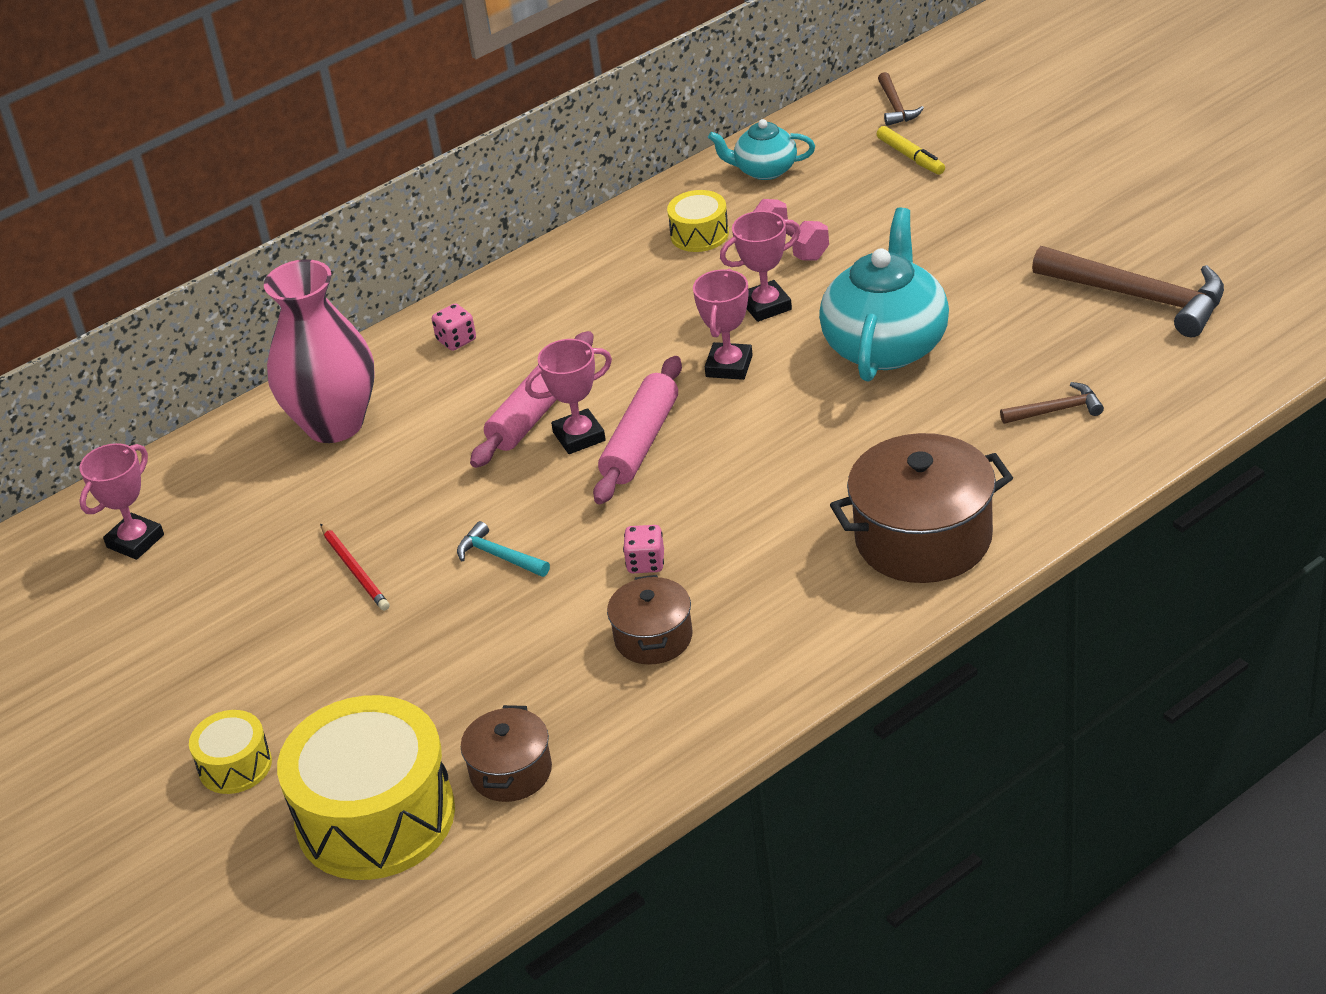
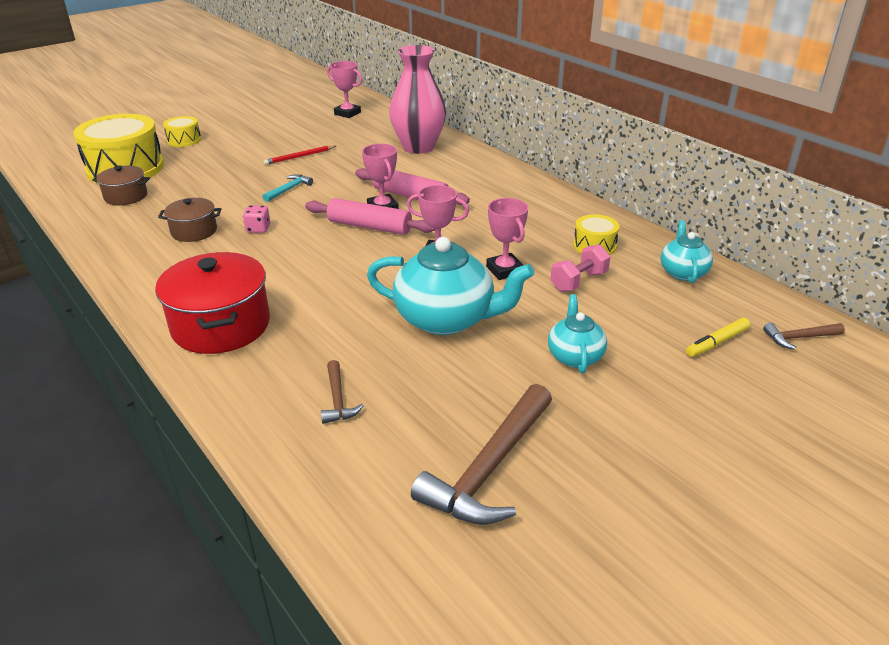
camera: 85 degrees right, 5 degrees down
pink dice [432,304,476,351] -> none
brown pot [830,433,1013,583] -> red pot [155,252,270,354]
none -> turquoise teapot [548,294,607,374]

